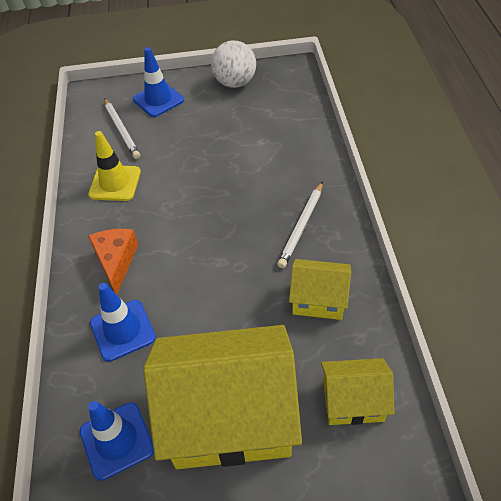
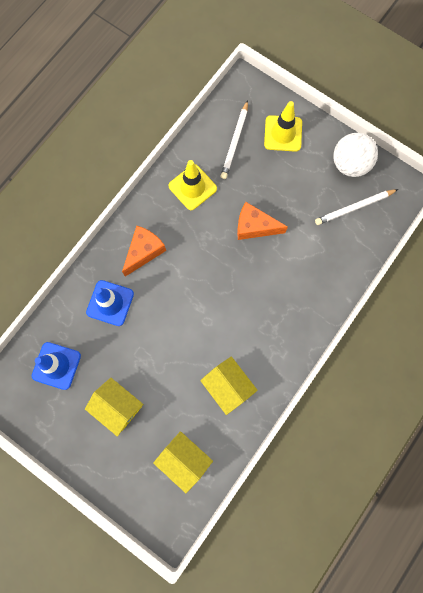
camera: 40 degrees right, 25 degrees up
blue traffic cone [133,47,184,117] -> yellow traffic cone [264,101,302,152]
yellow house [144,325,302,469] -> yellow house [85,378,143,437], size x0.49
white pencil [277,181,323,268] -> white pencil moved to [315,189,398,225]
none -> orange cheese [237,202,288,240]

